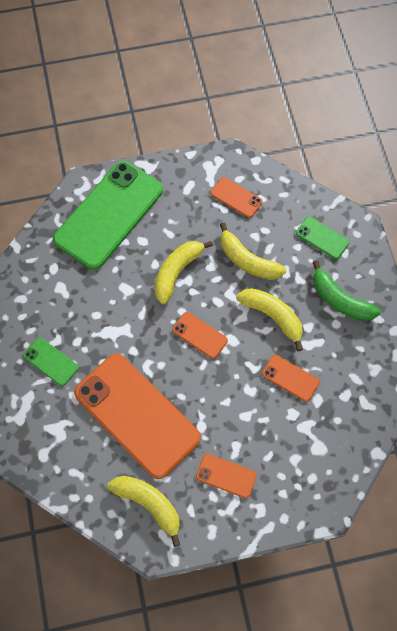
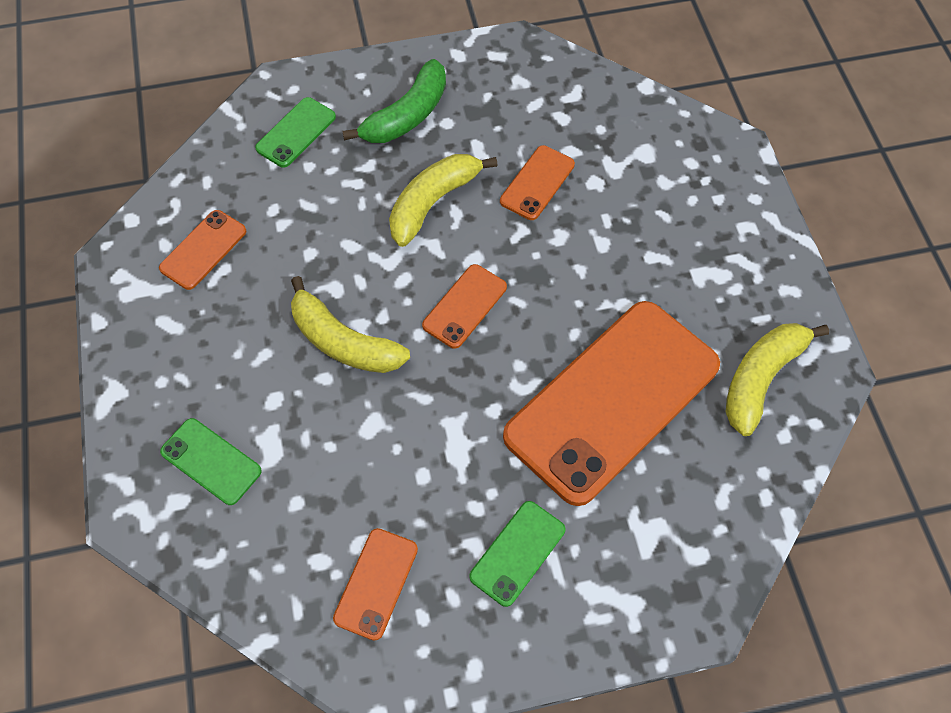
camera: 90 degrees left, 5 degrees down
green phone [53,161,163,270] -> green phone [160,418,262,505], size x0.43
orange phone [196,454,257,498] -> orange phone moved to [333,528,418,641]
yellow banana [220,223,286,280] -> none

